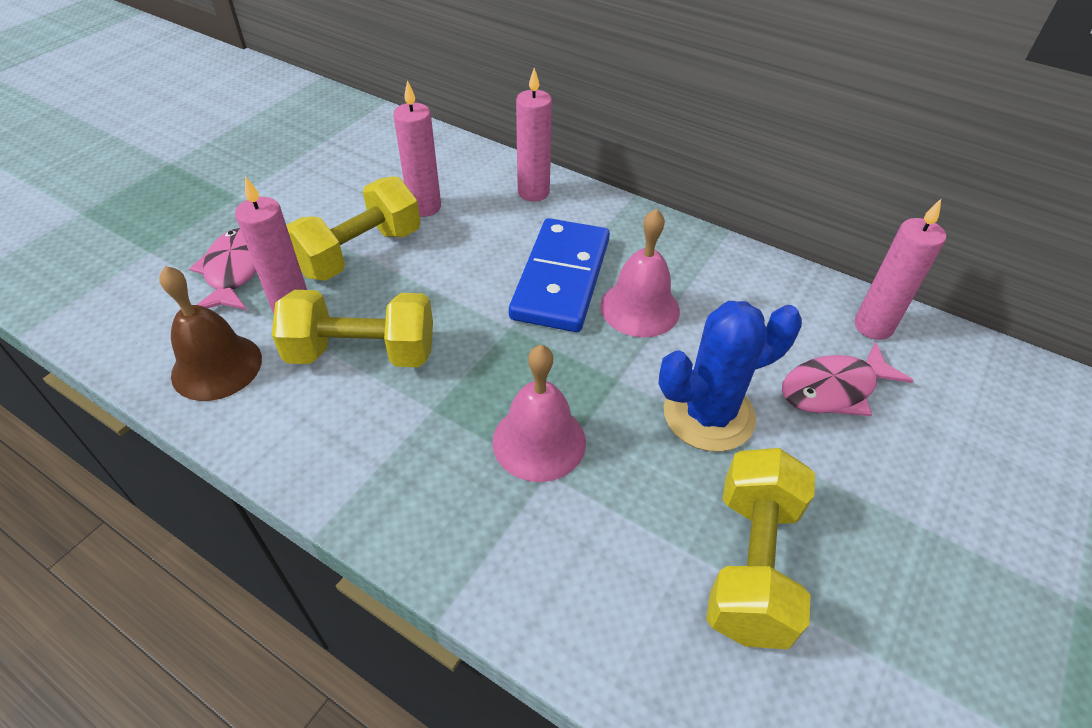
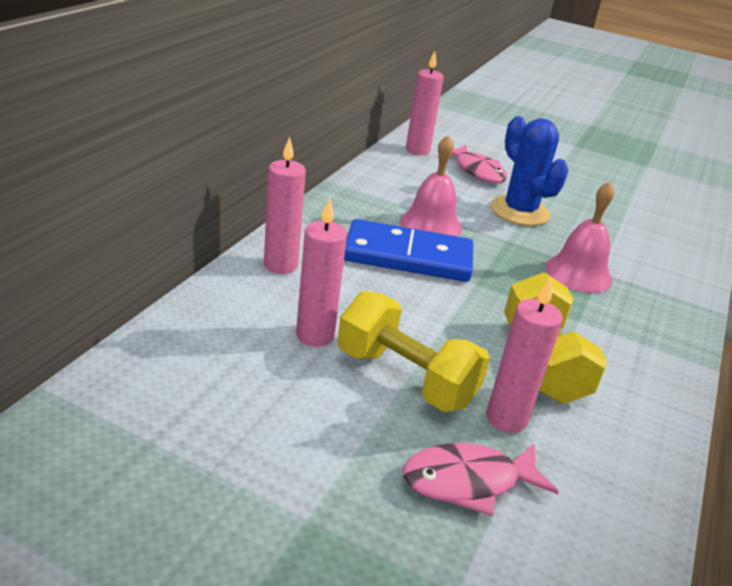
camera: 100 degrees left, 15 degrees down
brown bell [159,266,262,401] -> none
yellow dumbbell [706,448,815,649] -> none

